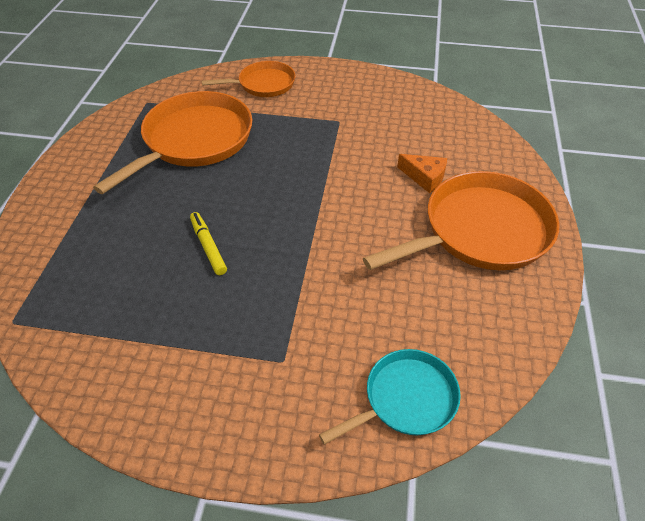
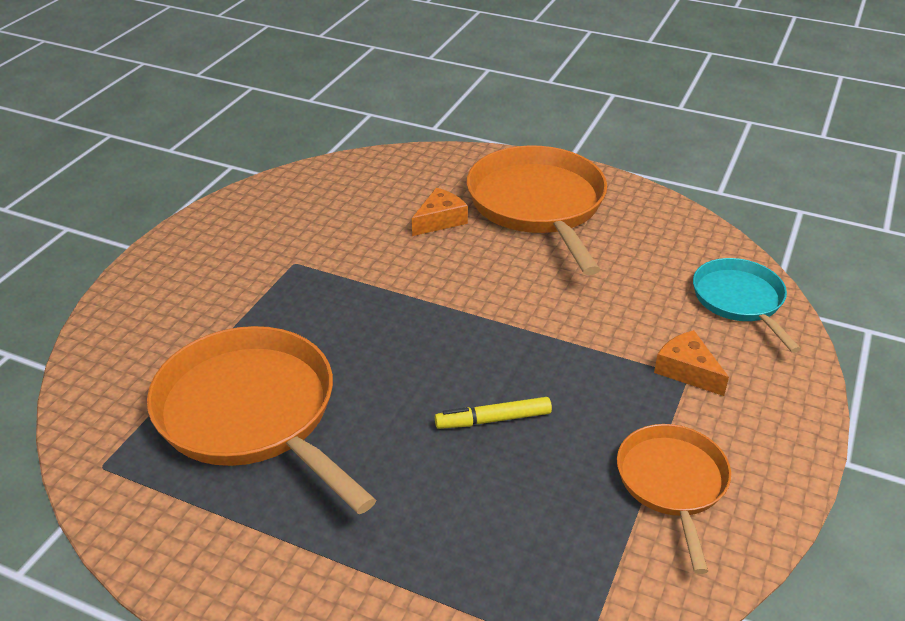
camera: 75 degrees left, 10 degrees down
orange pan [201,61,296,97] -> orange pan moved to [617,424,731,574]
none -> orange cheese [654,330,729,396]

